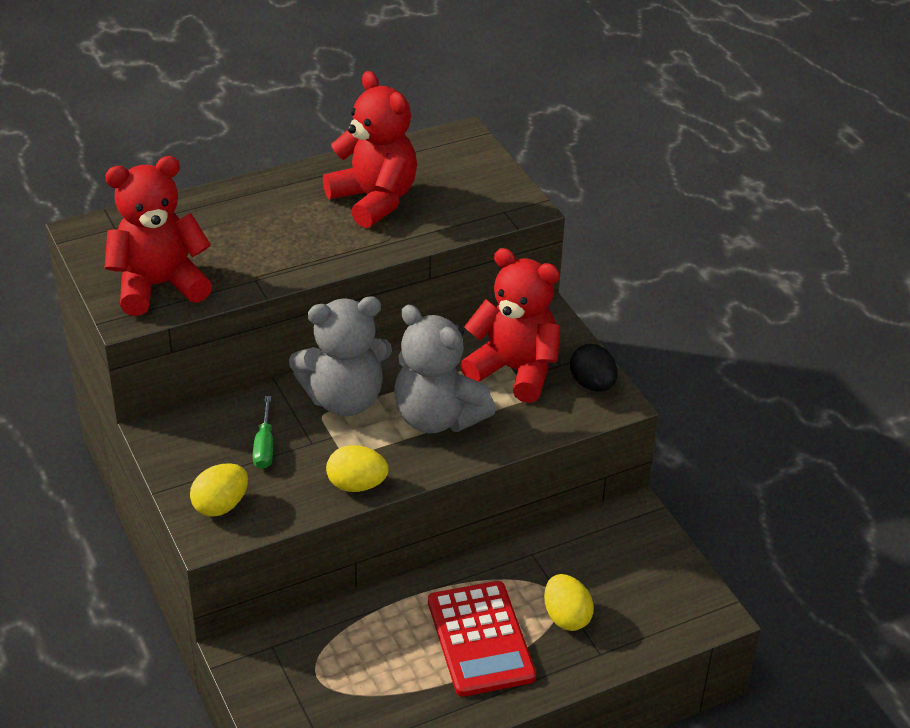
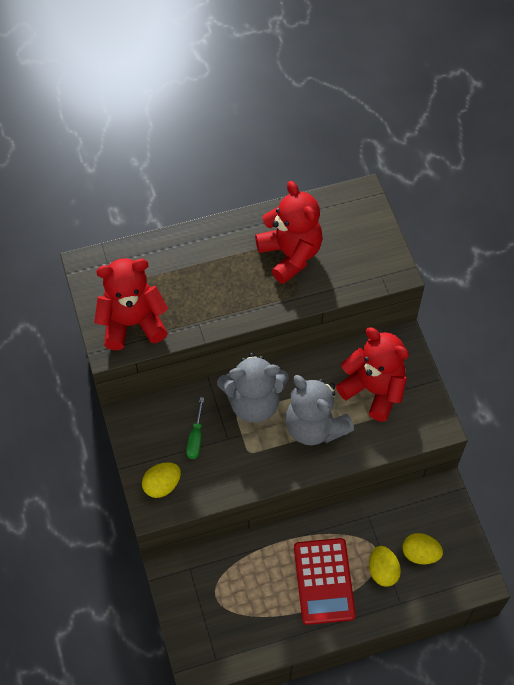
camera: 10 degrees right, 20 degrees up
yellow egg [326,445,389,492] -> yellow egg moved to [402,533,443,564]
black egg [570,344,618,392] -> none

